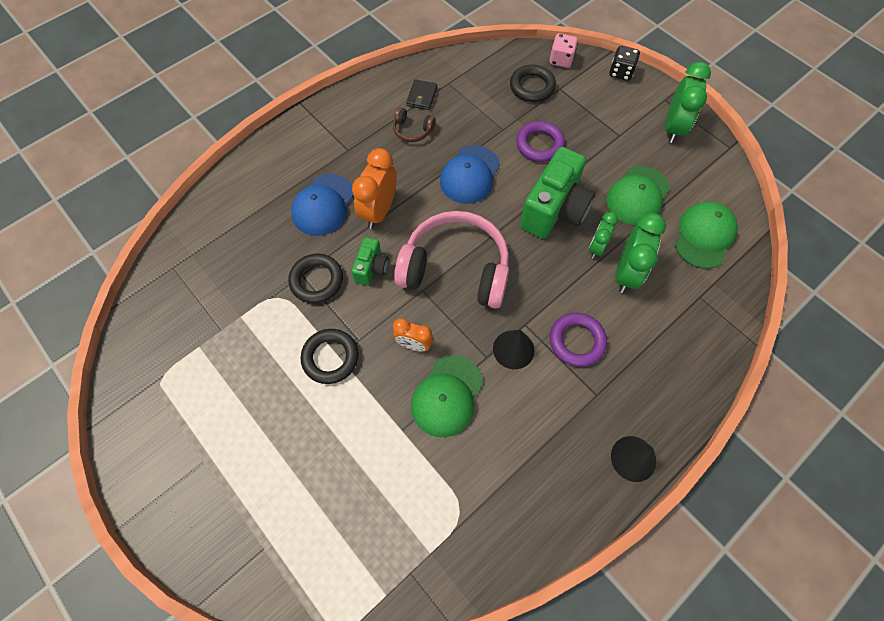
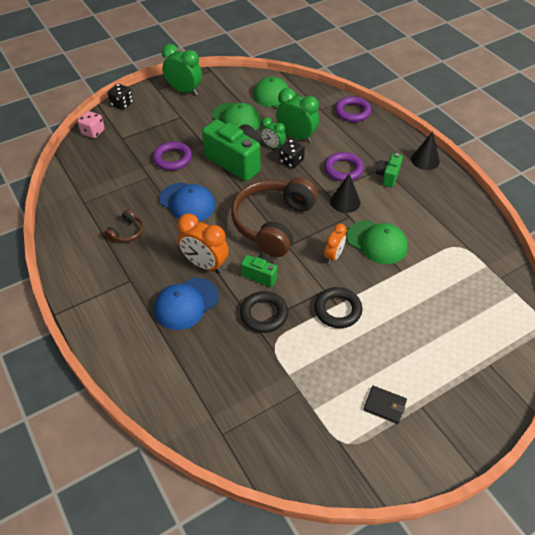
camera: 80 degrees left, 15 degrees down
blue cap [291,174,354,236] -> blue cap turned 105 degrees clockwise [154,278,219,330]
pink headphones [394,211,509,309] -> brown headphones [231,178,318,257]
black wallet [406,79,437,110] -> black wallet moved to [363,386,407,424]
black ring [510,65,556,102] -> none
none -> black dice [279,139,305,168]
none -> purple ring [335,96,372,122]
none -> green camera [376,153,403,187]

